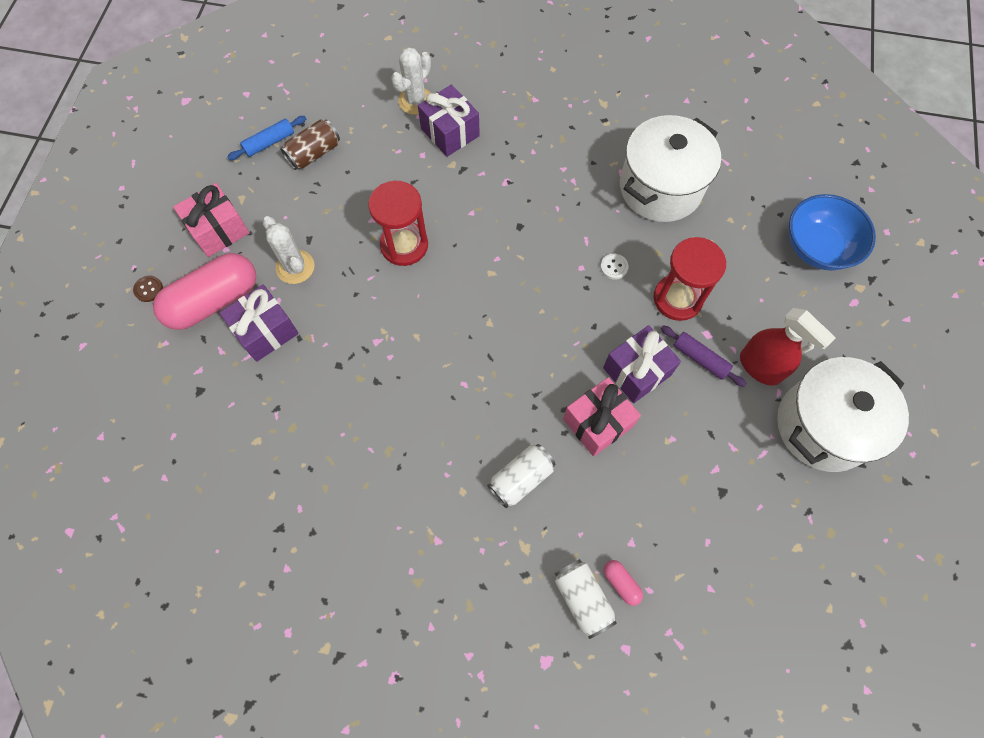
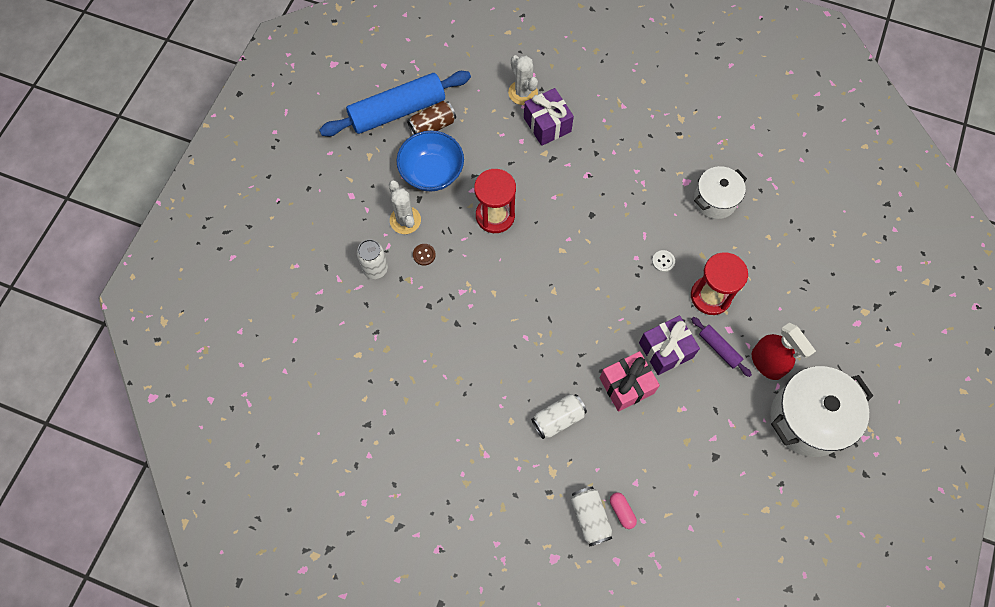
camera: 10 degrees right, 0 degrees up
brown button [133,276,163,302] -> brown button moved to [413,244,436,266]
pink capsule [153,253,256,330] -> none
pink gift [173,183,249,257] -> none
purple gift [219,285,299,362] -> white can [357,239,388,279]
blue rolling pin [227,116,306,160] -> blue rolling pin [319,71,471,136], size x2.21
white cactus [391,47,431,115] -> white cactus turned 75 degrees counterclockwise [508,55,538,105]
white pot [620,115,721,222] -> white pot [694,166,747,219], size x0.62
blue bowl [789,194,876,271] -> blue bowl moved to [397,131,464,191]

